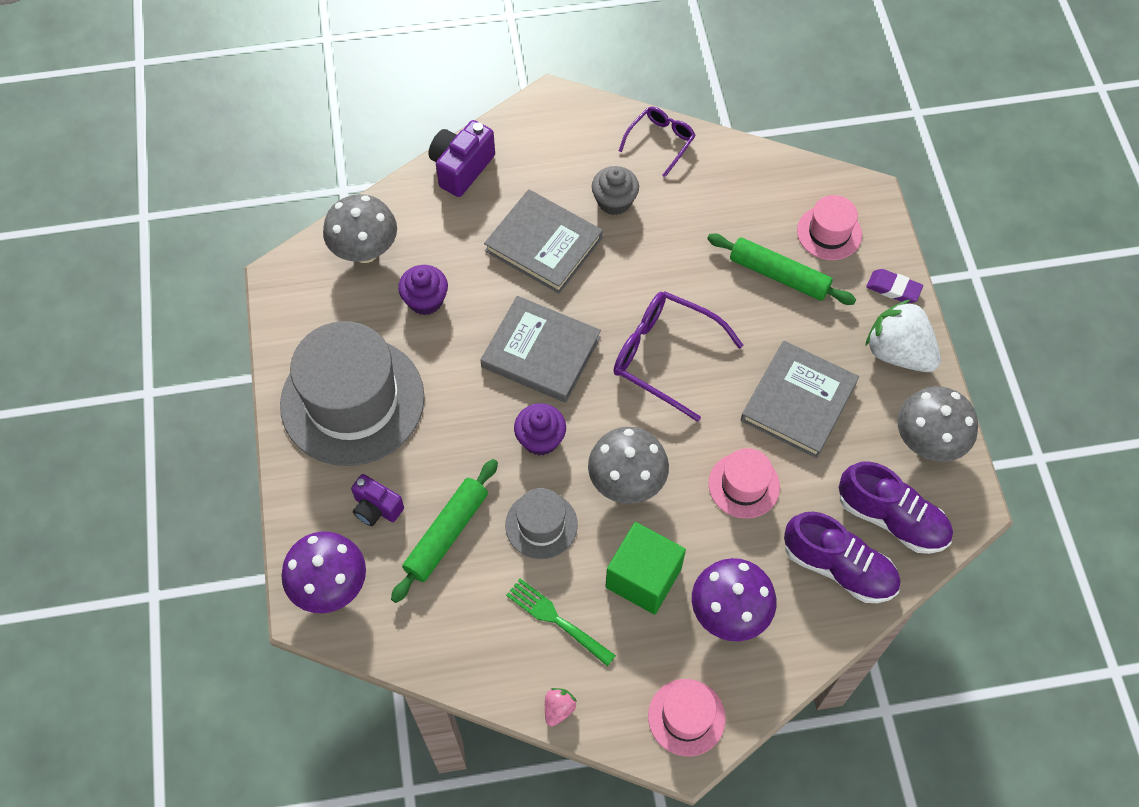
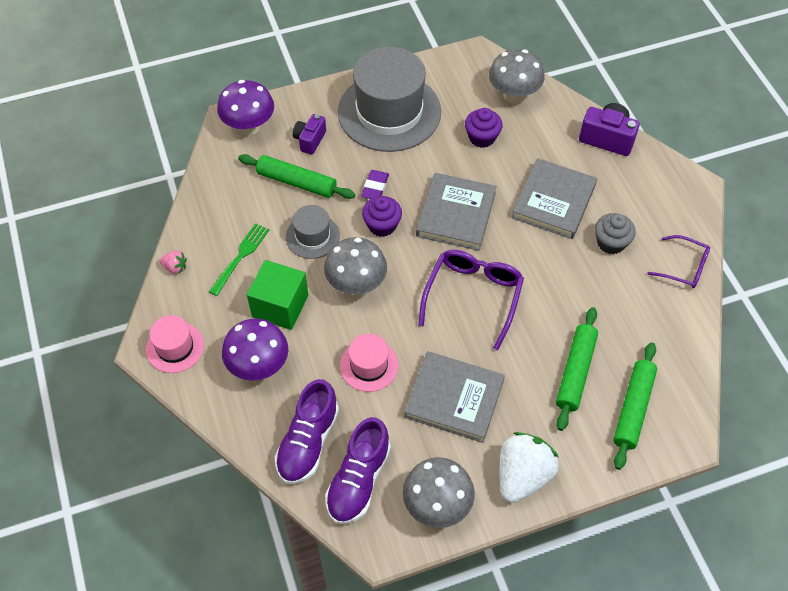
camera: 80 degrees right, 5 degrees down
pink hat [797,195,862,260] -> green rolling pin [613,342,657,470]
purple eraser [866,269,923,304] -> purple eraser moved to [361,170,389,199]

